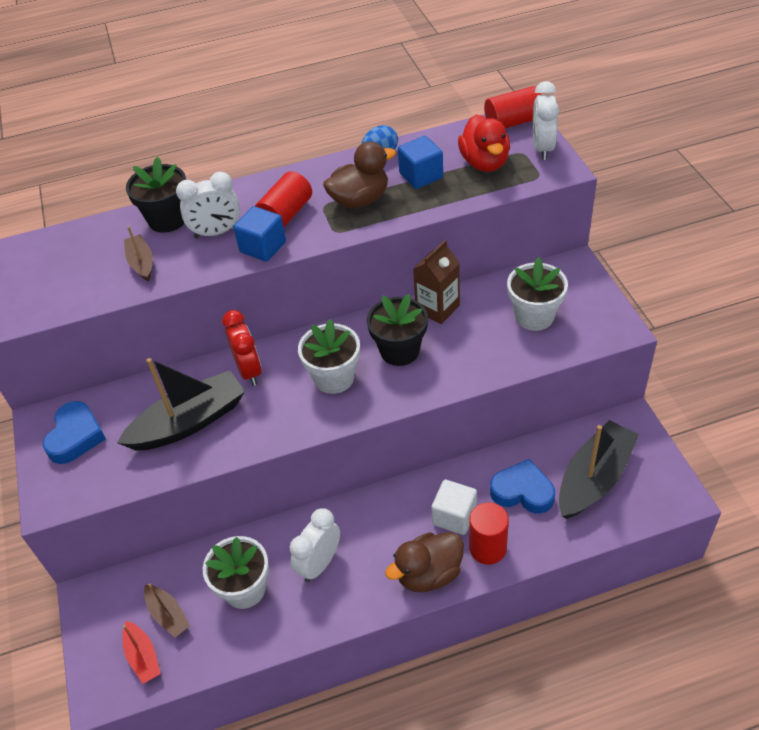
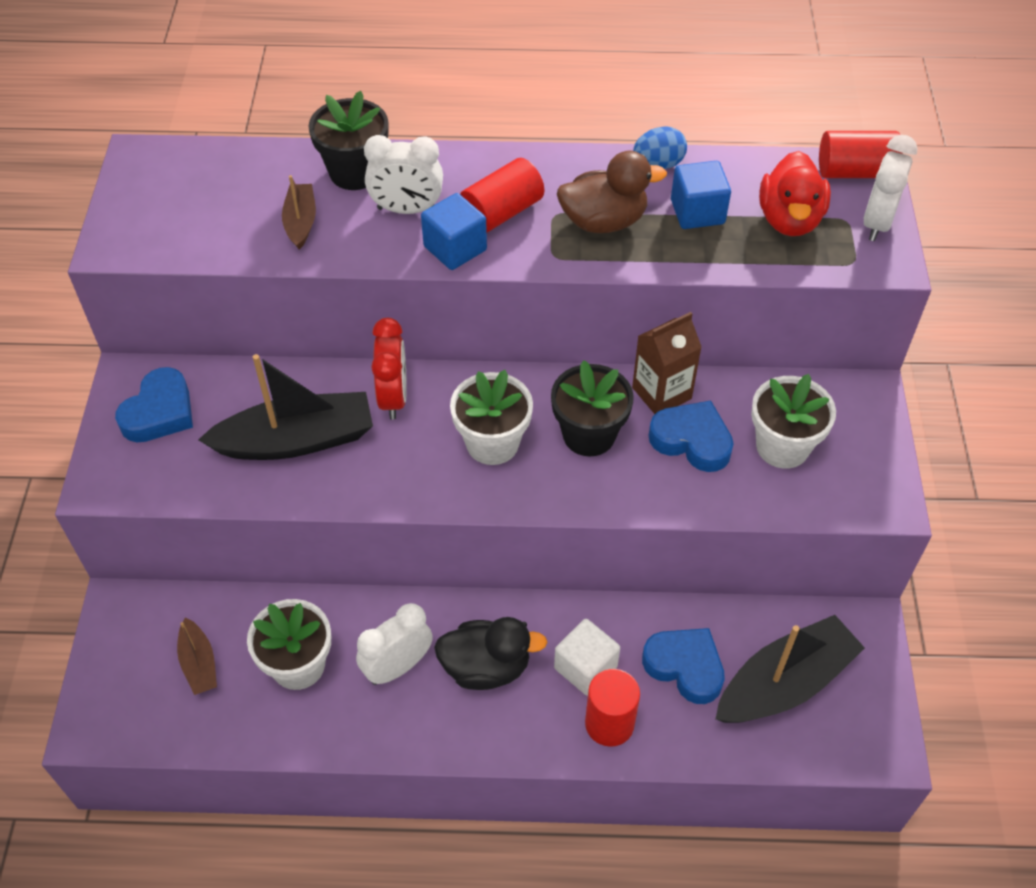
camera: 15 degrees right, 5 degrees up
red boat [123,621,160,684] -> none
brown duck [385,532,464,592] -> none
none -> black duck [434,617,547,690]
none -> blue heart [649,401,734,472]

